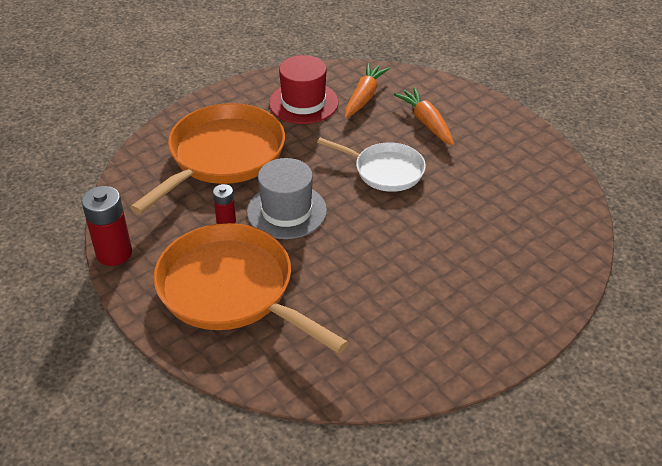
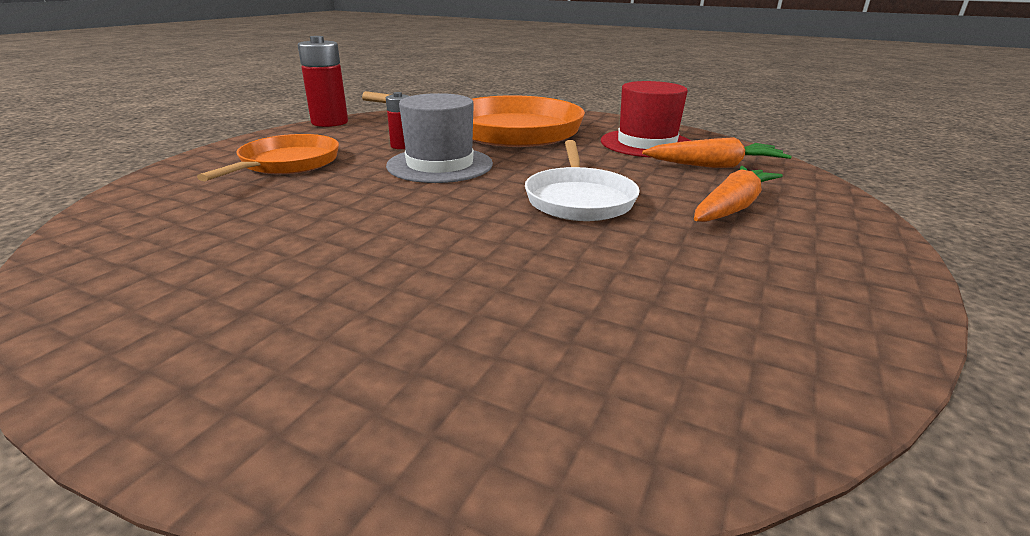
camera: 65 degrees right, 15 degrees down
orange pan [153,223,349,354] -> orange pan [197,134,339,181], size x0.58

